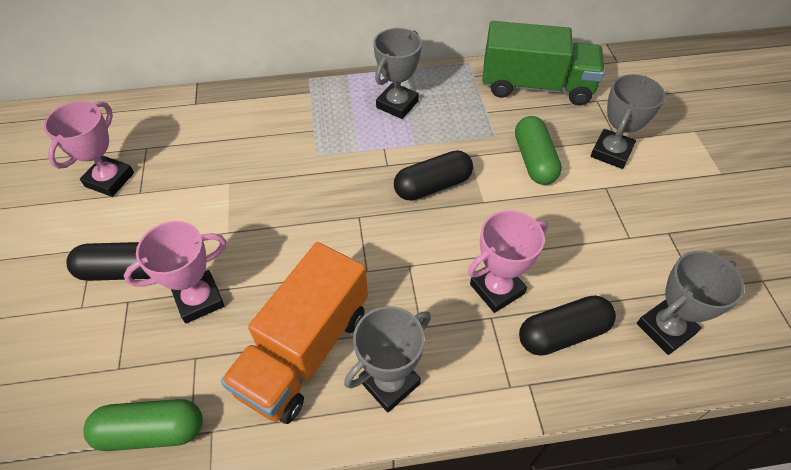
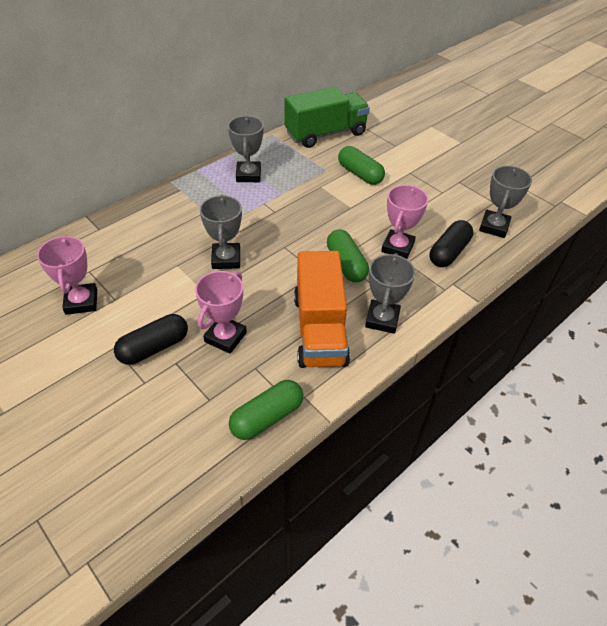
camera: 35 degrees left, 5 degrees down
black capsule [394,150,473,201] -> none
grey trophy [590,74,666,169] -> grey trophy moved to [200,195,242,269]
none -> green capsule [327,229,369,282]

